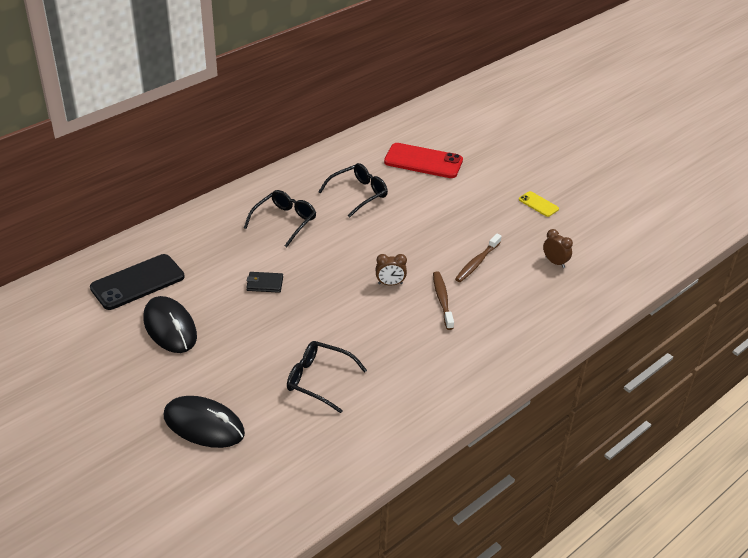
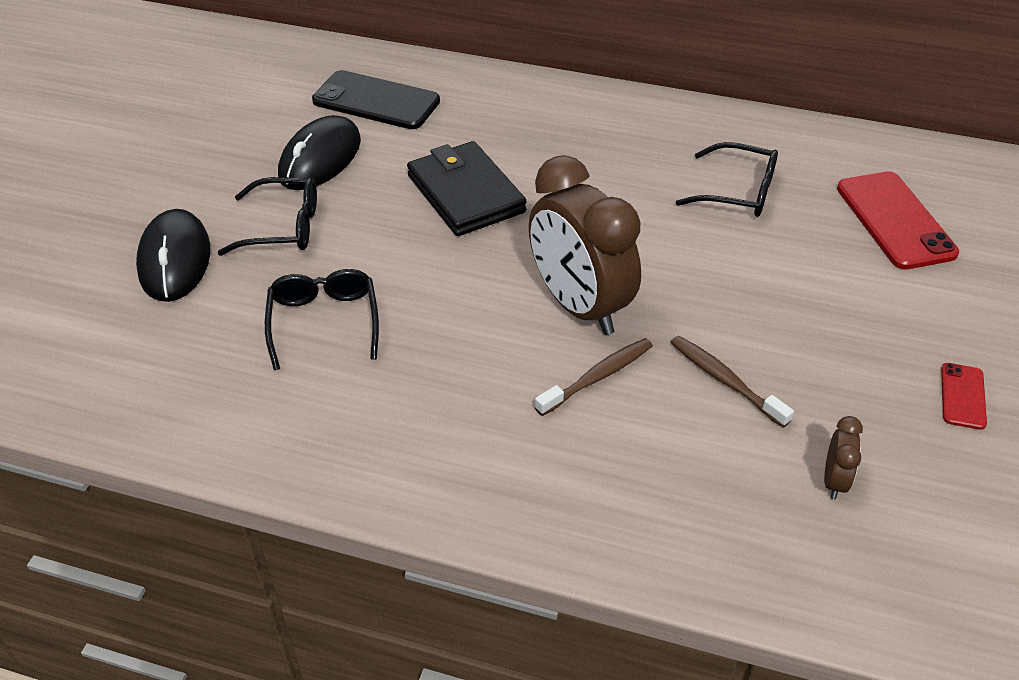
camera: 60 degrees right, 5 degrees up
black glasses [244,190,316,247] -> black glasses moved to [217,177,317,256]
black wallet [246,272,283,293] -> black wallet [407,141,527,236], size x2.14
brown clock [376,254,407,286] -> brown clock [529,155,641,335], size x2.44
brown toothbrush [455,234,502,282] -> brown toothbrush turned 45 degrees clockwise [671,336,794,428]
yellow phone [519,191,559,217] -> red phone [941,363,987,430]

